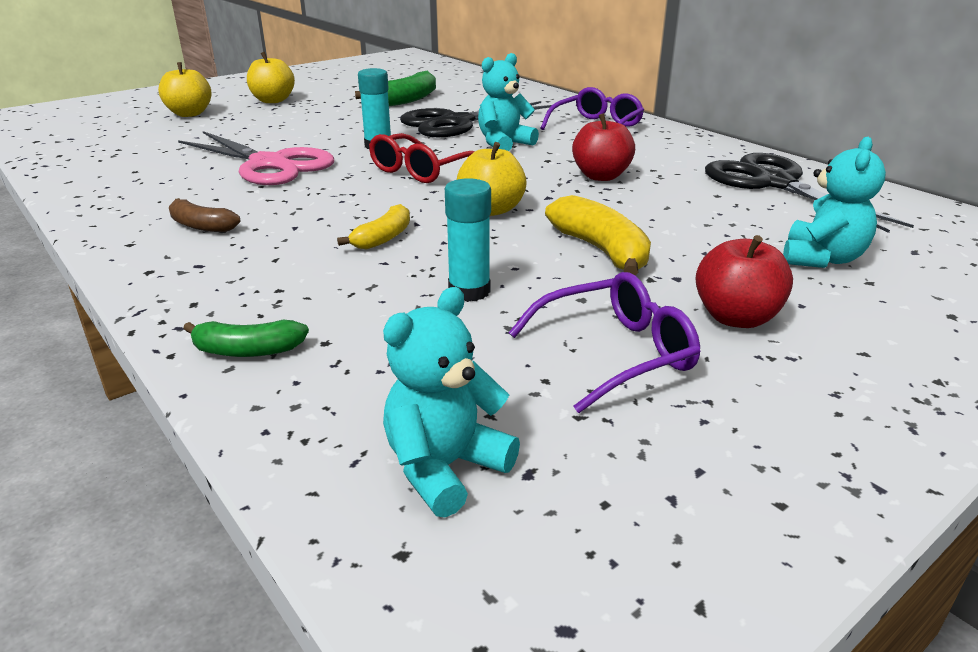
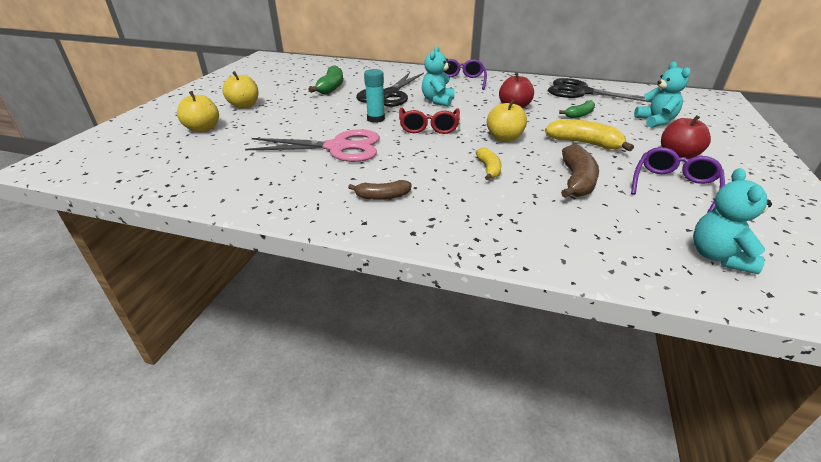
camera: 35 degrees left, 5 degrees up
green banana [183,320,309,357] -> green banana moved to [559,100,595,118]
turquoise glue stick [445,178,491,302] -> brown banana [561,144,599,198]

